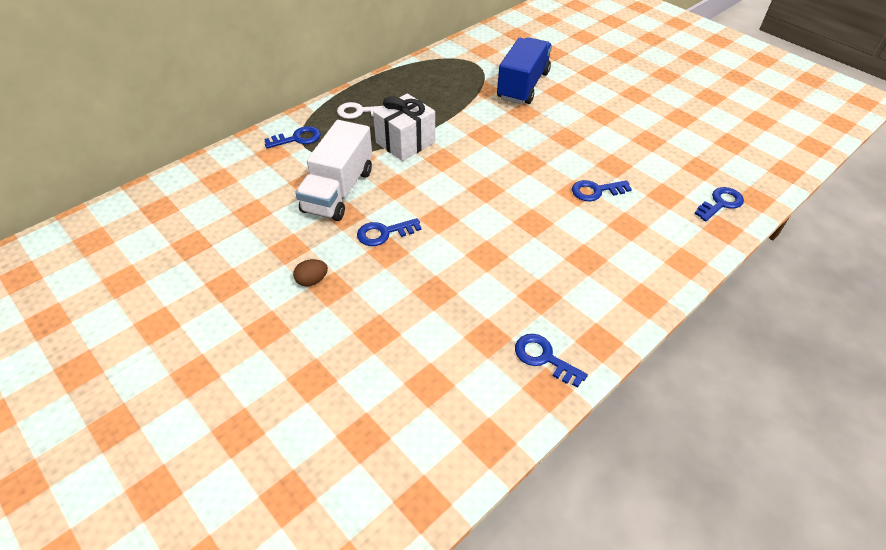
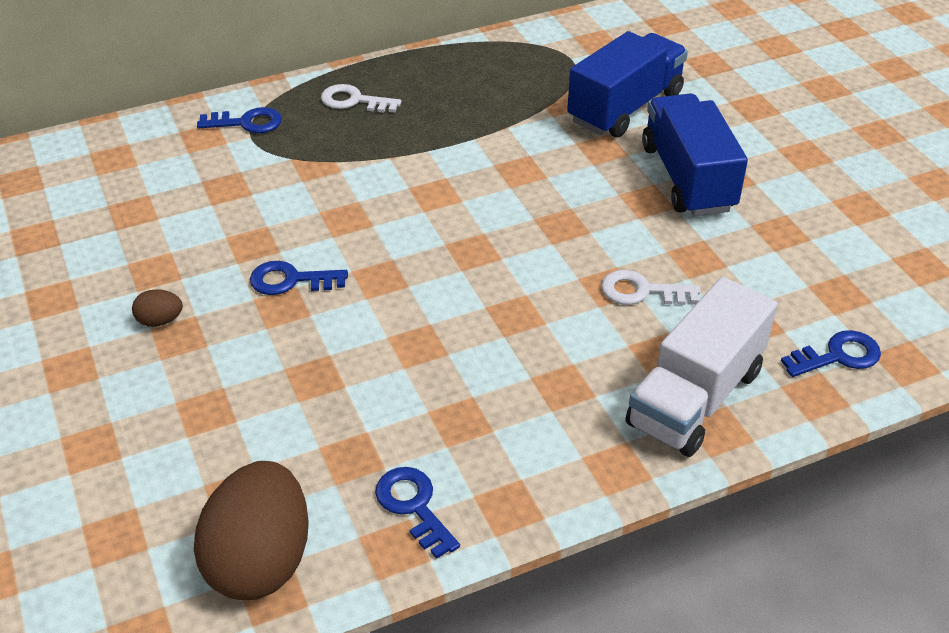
camera: 20 degrees right, 5 degrees down
white truck [295,120,372,221] -> white truck moved to [625,277,778,457]
white gift [373,94,435,161] -> none
blue key [572,180,632,201] -> white key [601,270,701,305]
none -> brown egg [194,461,309,600]
none -> blue truck [642,93,748,216]

